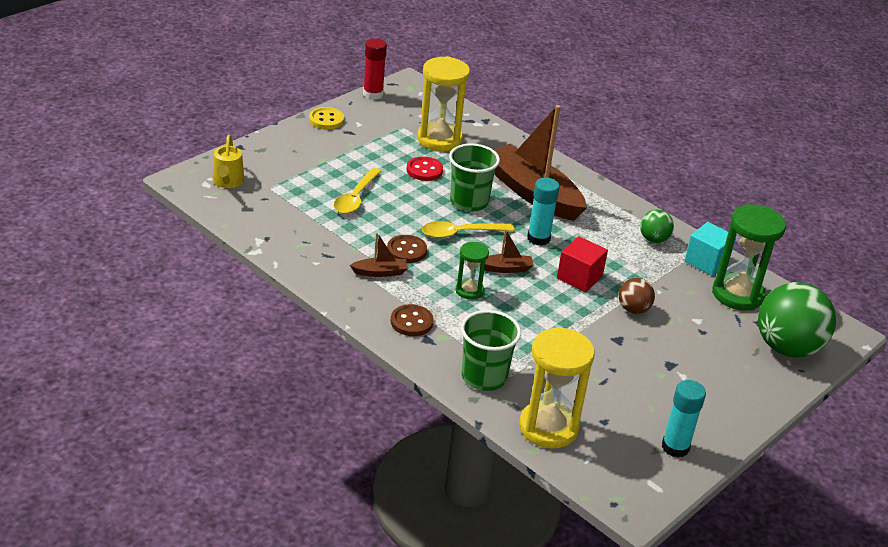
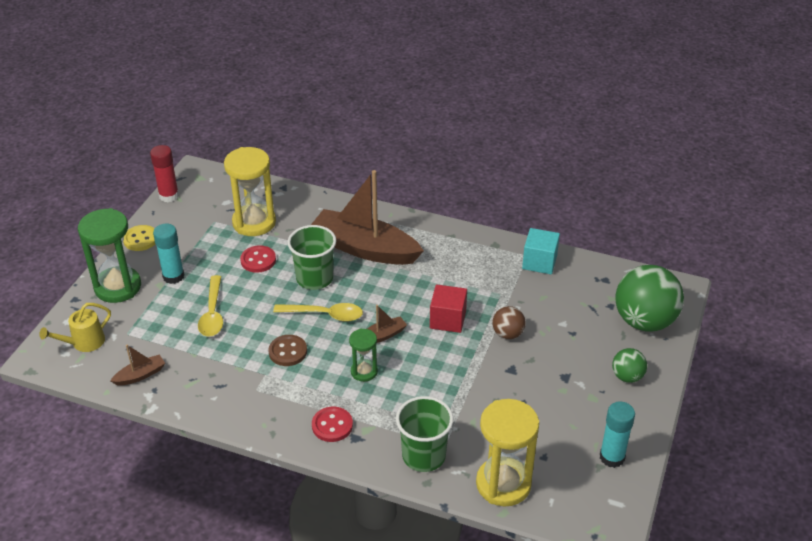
camera: 20 degrees left, 5 degrees up
yellow watering can [213,135,244,188] -> yellow watering can turned 75 degrees clockwise [39,303,111,352]
brown boat [350,232,408,277] -> brown boat moved to [110,345,165,386]
brown button [391,304,434,336] -> red button [312,406,353,442]
yellow spoon [422,221,515,238] -> yellow spoon turned 135 degrees counterclockwise [273,303,363,321]
turquoise glue stick [527,178,560,246] -> turquoise glue stick moved to [153,224,184,284]
green ball [640,210,674,243] -> green ball moved to [612,348,647,383]
green hourglass [712,204,786,310] -> green hourglass moved to [78,208,141,303]

